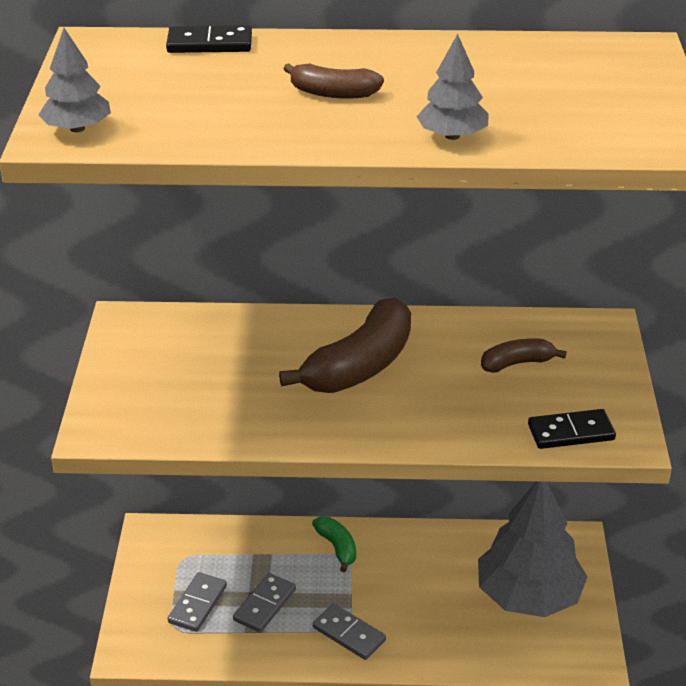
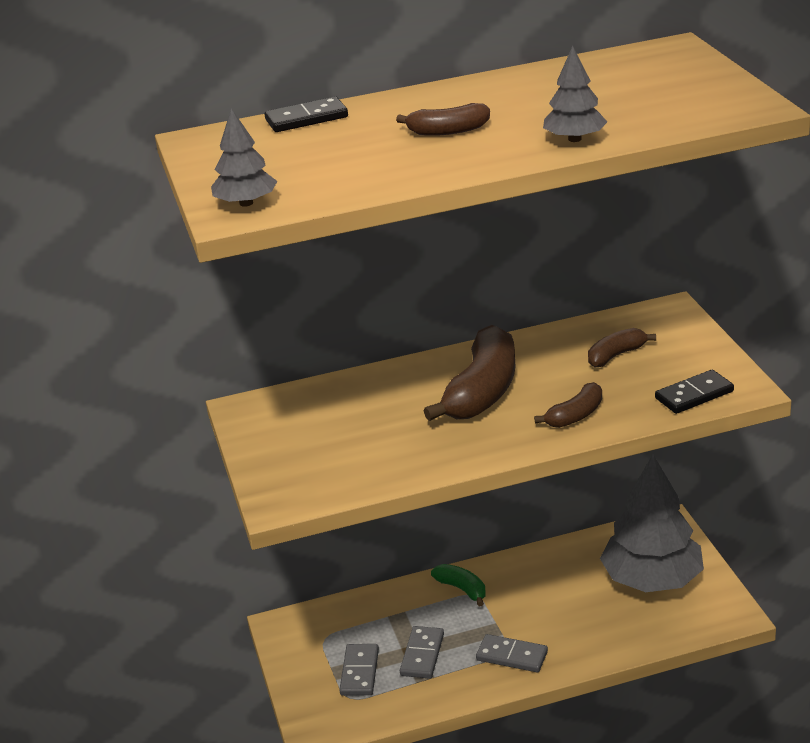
camera: 15 degrees left, 5 degrees down
none -> brown banana [534,382,602,428]

